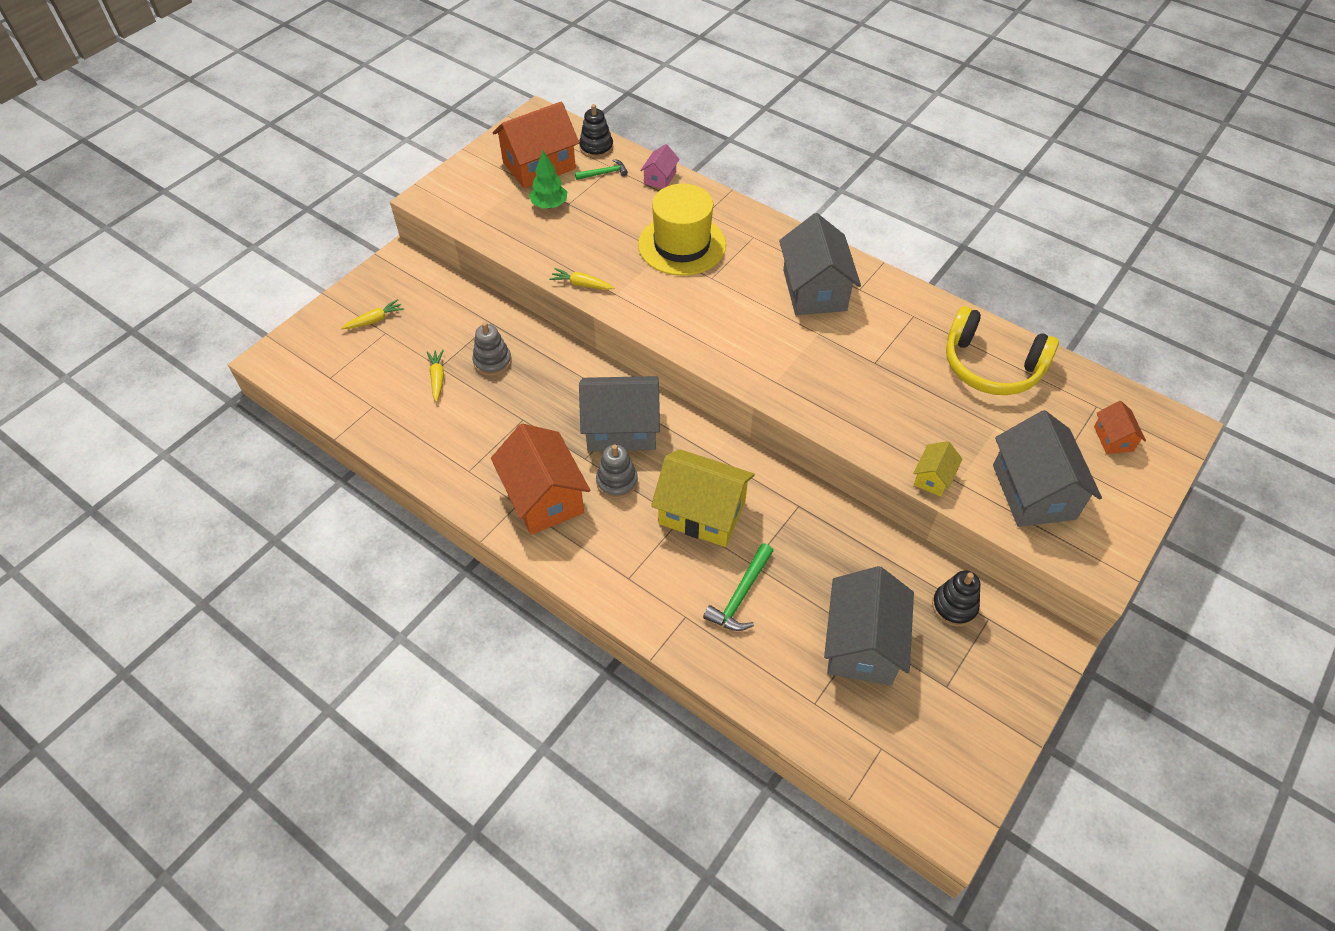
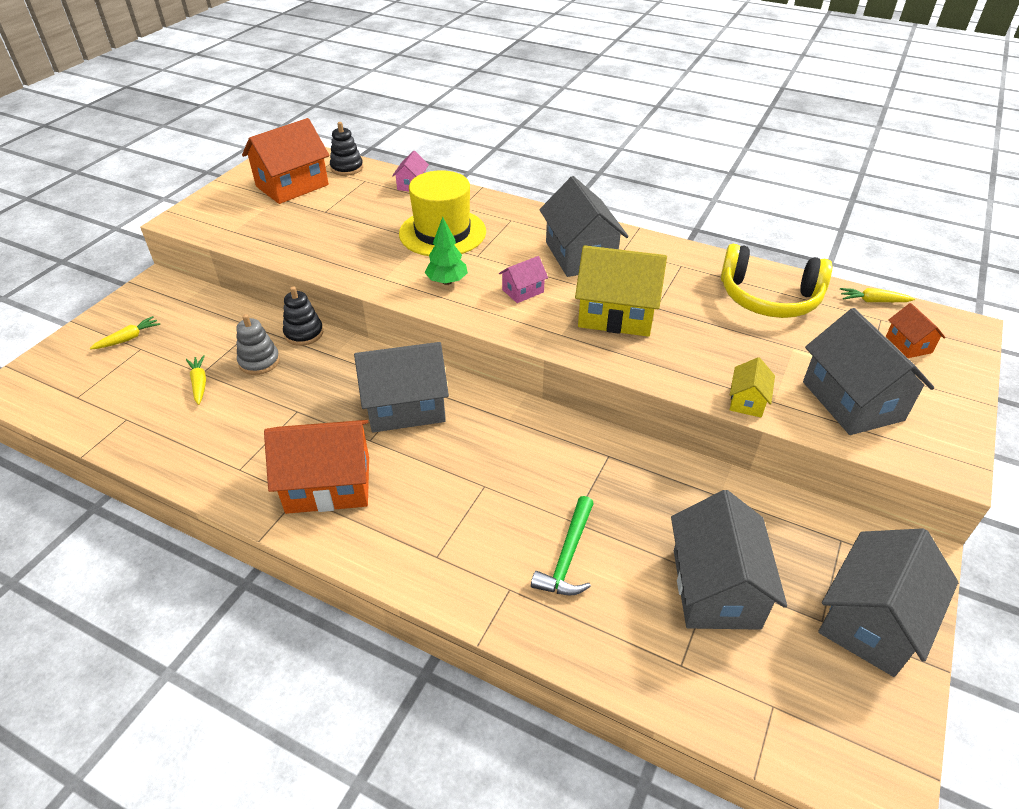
camera: 10 degrees left, 10 degrees down
orange house [491,423,590,535] -> orange house turned 60 degrees counterclockwise [264,420,369,514]
green tree [529,151,567,209] -> green tree moved to [425,217,468,285]
yellow carrot [549,268,614,290] -> yellow carrot moved to [840,288,915,302]
green hammer [575,159,628,180] -> none
grey stacking toy [596,444,638,499] -> none
yellow house [651,449,755,547] -> yellow house moved to [575,245,667,337]
black stacking toy [932,570,980,627] -> black stacking toy moved to [283,286,323,346]
none -> pink house [499,256,548,303]
none -> grey house [818,528,958,677]

